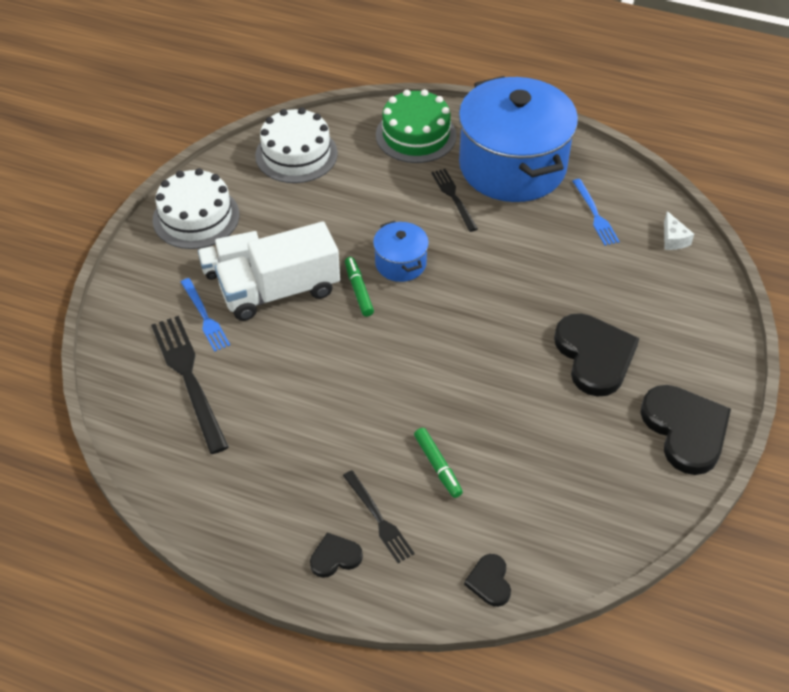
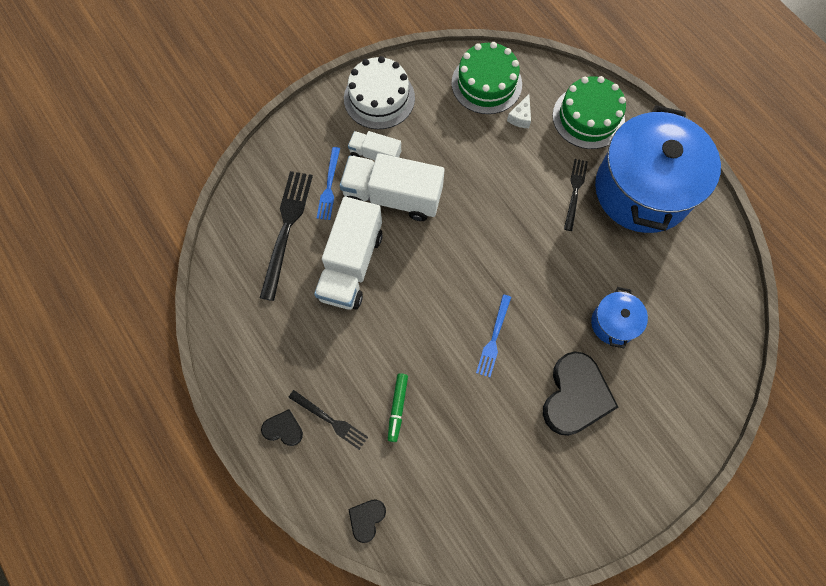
camera: 35 degrees right, 20 degrees up
white cake [255,108,338,183] -> green cake [452,42,522,114]
black fork [343,470,415,563] -> black fork turned 60 degrees counterclockwise [288,390,368,450]
green marker [345,257,374,317] -> none
blue pot [373,221,429,282] -> blue pot moved to [591,287,648,349]
blue fork [572,179,620,246] -> blue fork moved to [476,294,511,377]
black heart [640,385,731,475] -> none
white cheese [664,211,694,250] -> white cheese moved to [507,94,531,128]
none -> white truck [314,197,383,310]

